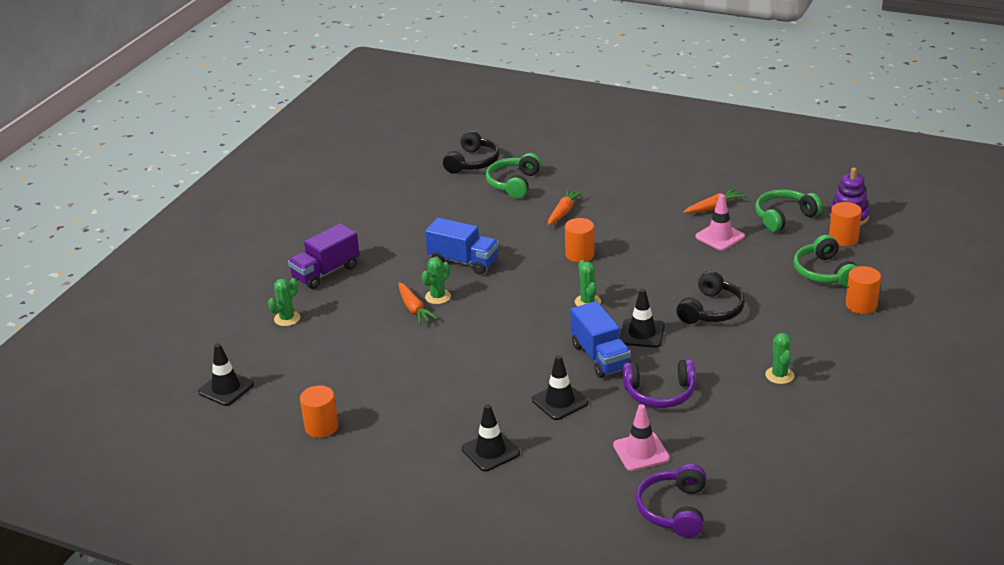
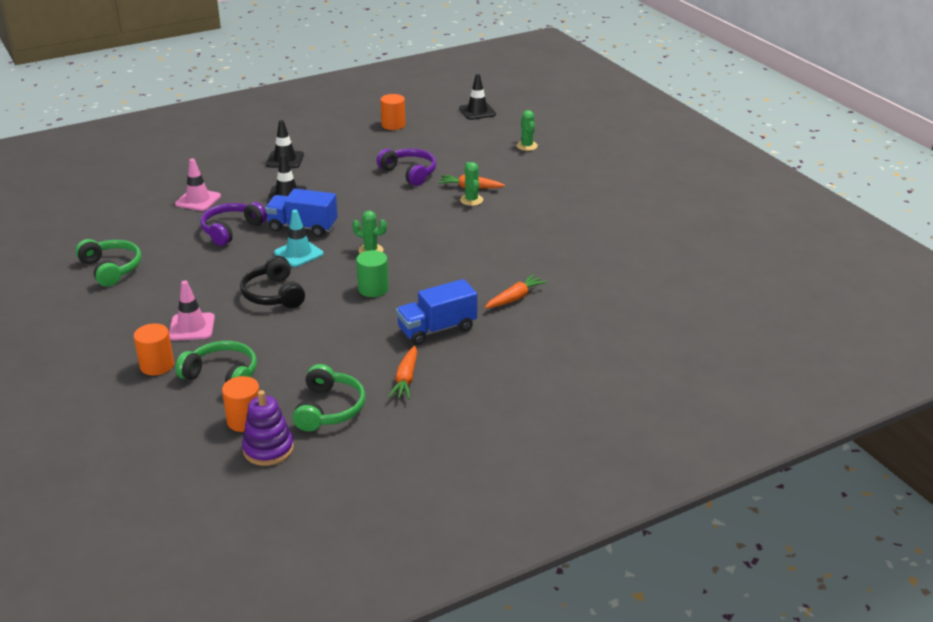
camera: 125 degrees right, 0 degrees up
purple truck [288,223,360,289] -> none
blue truck [425,218,499,275] -> blue truck moved to [396,279,477,345]
black headphones [443,131,499,174] -> none
green headphones [486,153,541,198] -> green headphones moved to [75,239,141,287]
orange carrot [548,189,583,225] -> orange carrot turned 105 degrees counterclockwise [485,274,547,308]
orange cylinder [565,218,595,262] -> none
black traffic cone [620,289,665,347] -> turquoise traffic cone [274,210,324,267]
purple headphones [636,464,706,538] -> purple headphones moved to [377,149,436,186]
pink traffic cone [695,194,745,250] -> pink traffic cone moved to [169,281,215,341]
green cactus [765,333,794,384] -> none
none -> green cylinder [356,250,389,297]

